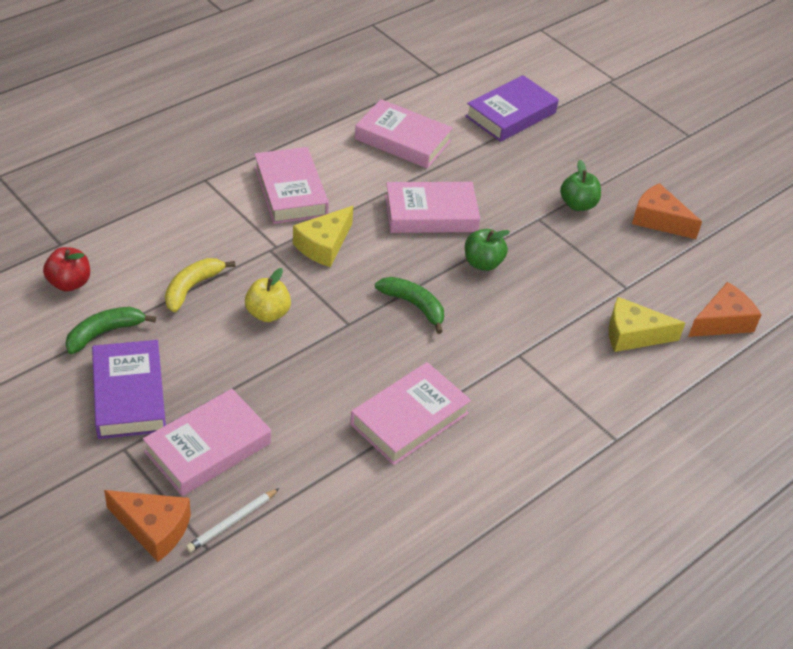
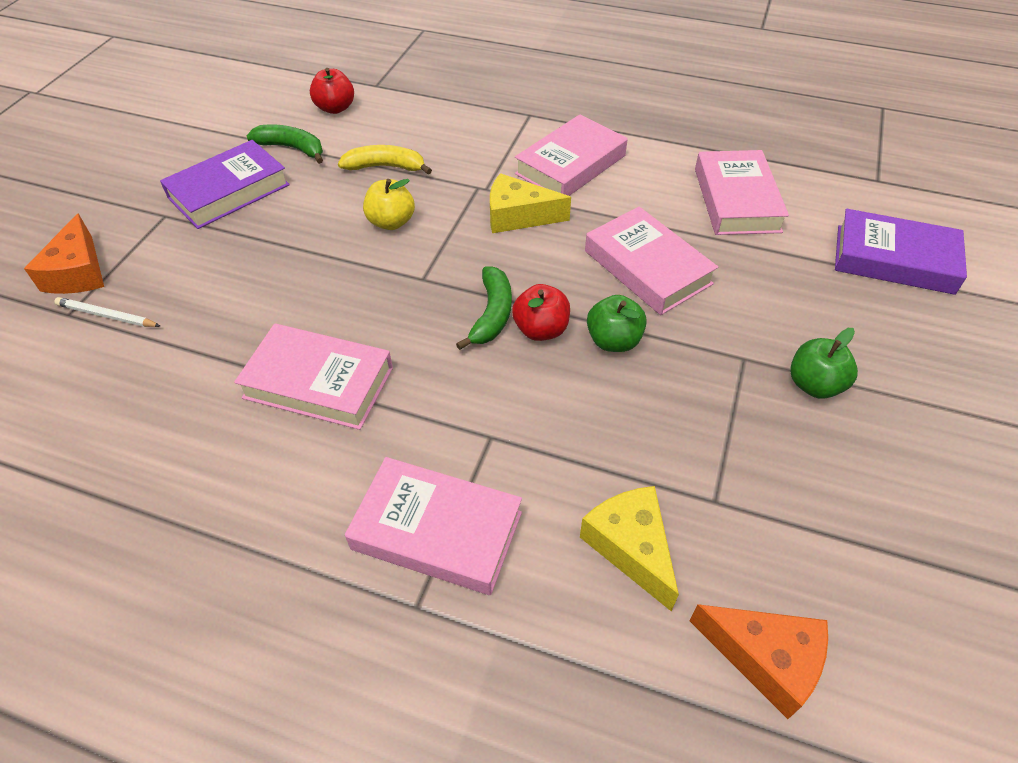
camera: 65 degrees right, 5 degrees up
pink book [143,389,271,496] -> pink book moved to [345,457,522,595]
orange cheese [632,183,702,239] -> none
none -> red apple [512,284,570,341]

